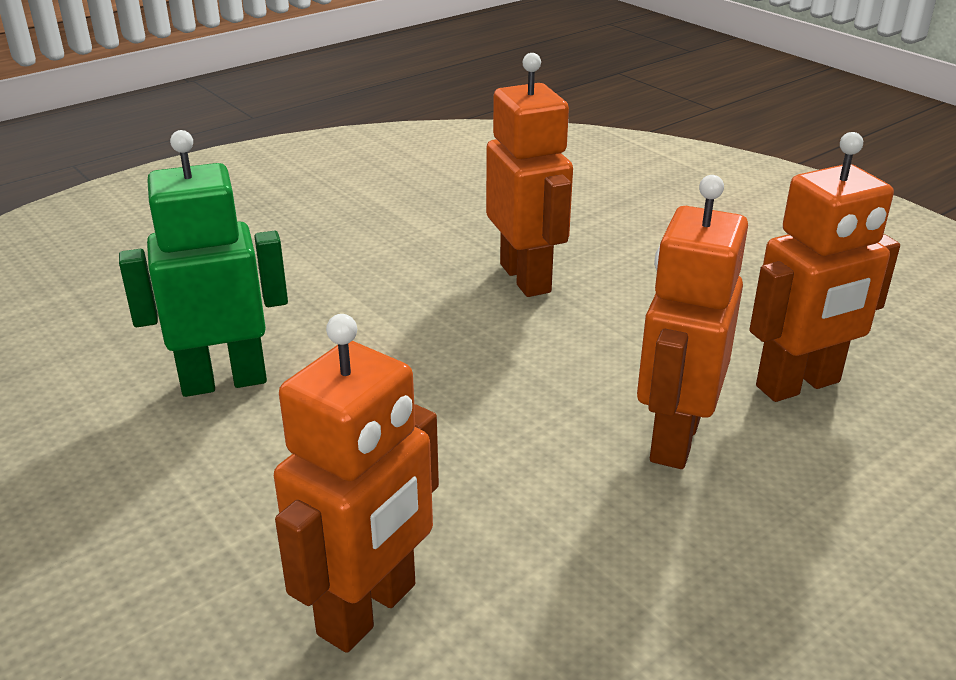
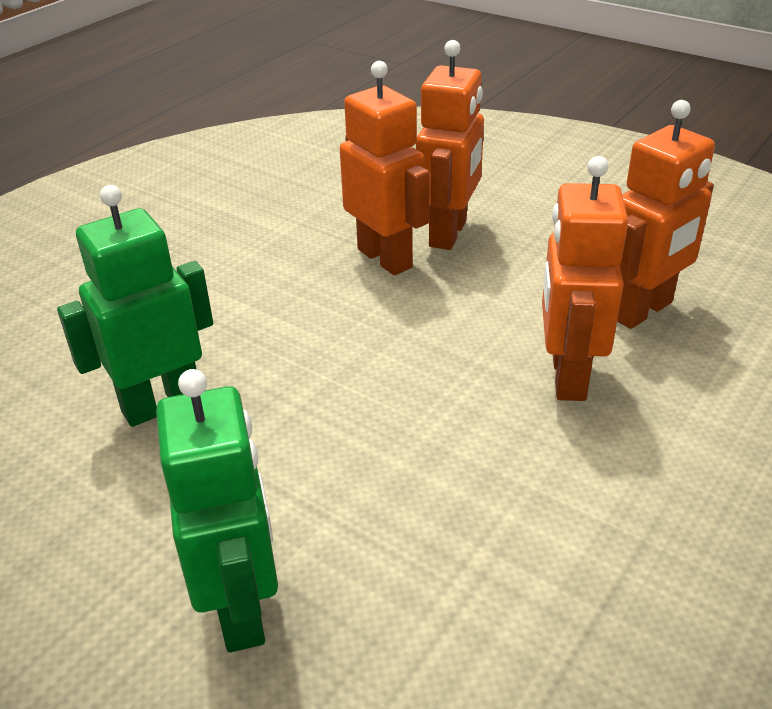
camera: 15 degrees left, 5 degrees up
orange robot [274,314,439,653] -> orange robot moved to [416,40,484,250]
none -> green robot [156,369,278,652]

